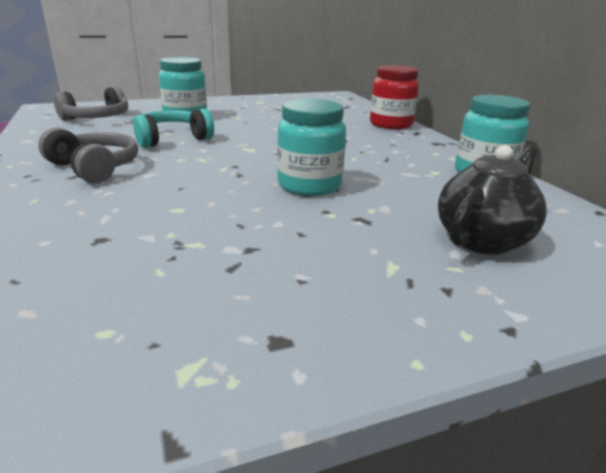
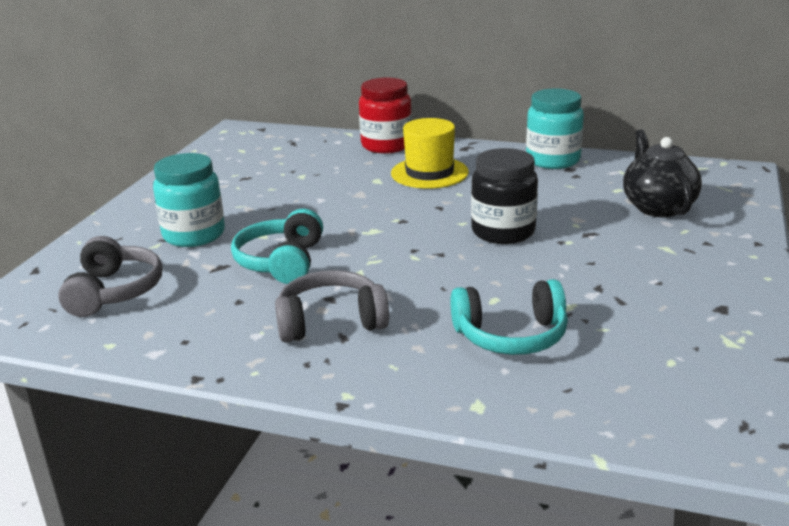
camera: 50 degrees left, 0 degrees up
turquoise jar [277,99,346,196] -> black jar [471,148,538,244]
none -> yellow hat [391,118,469,189]
none -> turquoise headphones [450,279,568,355]

